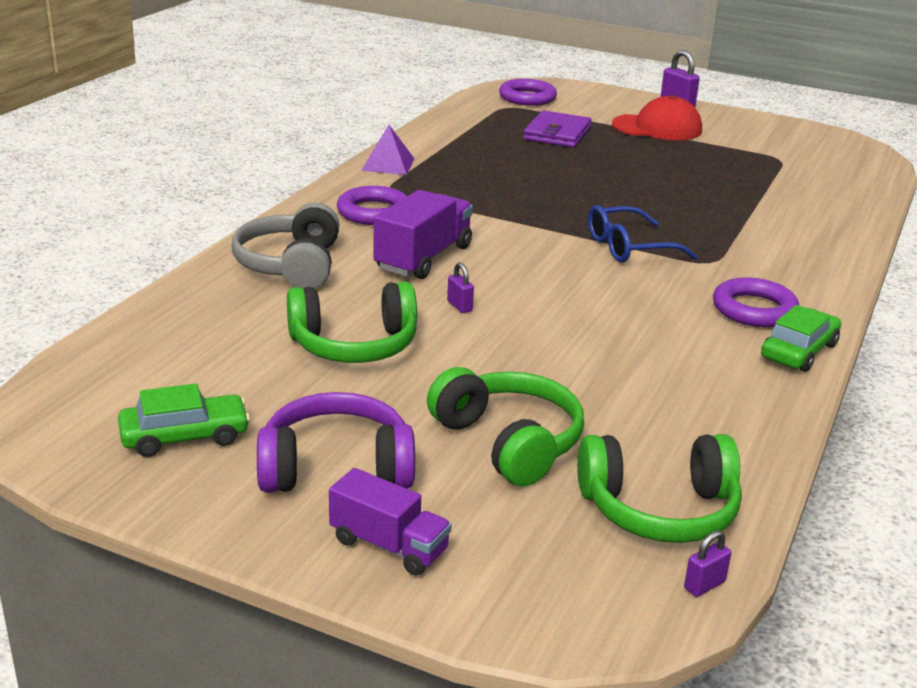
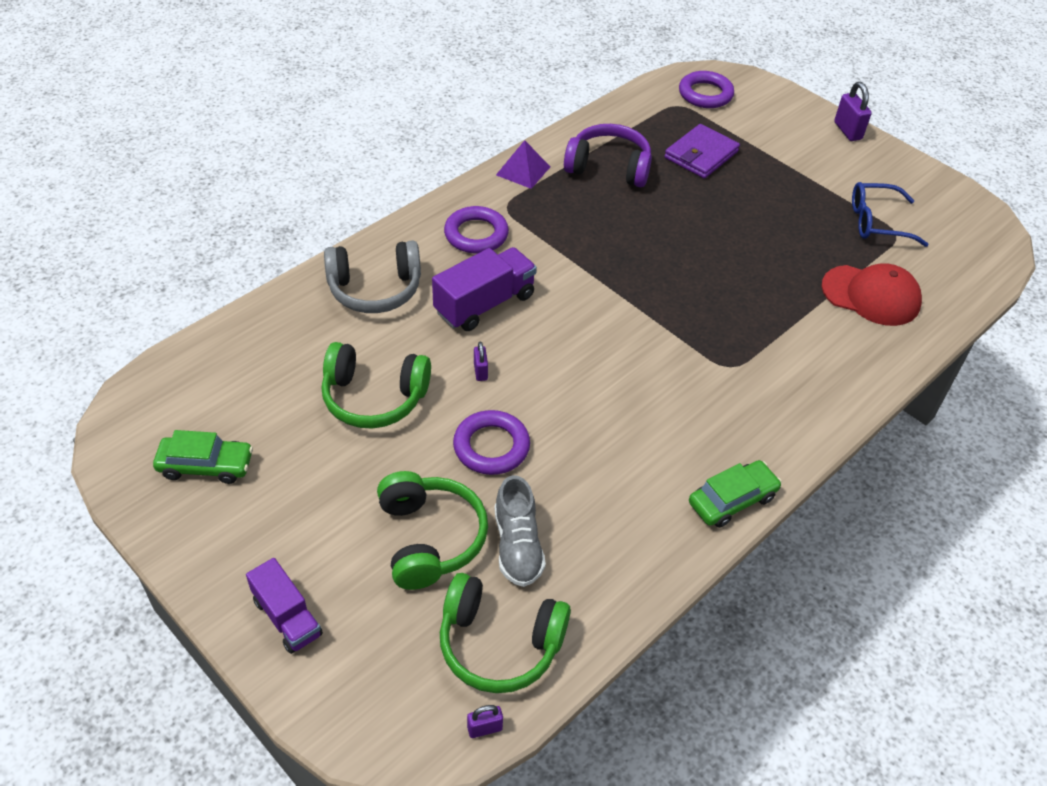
camera: 20 degrees right, 20 degrees up
grey headphones [231,202,339,289] -> grey headphones turned 120 degrees counterclockwise [324,241,421,313]
purple headphones [257,392,415,493] -> purple headphones moved to [564,124,652,187]
blue glasses [588,205,697,262] -> blue glasses moved to [852,182,929,247]
red cap [612,95,702,140] -> red cap moved to [821,263,922,326]
purple ring [713,277,799,327] -> purple ring moved to [453,410,530,475]
none -> grey shoe [495,475,546,587]

